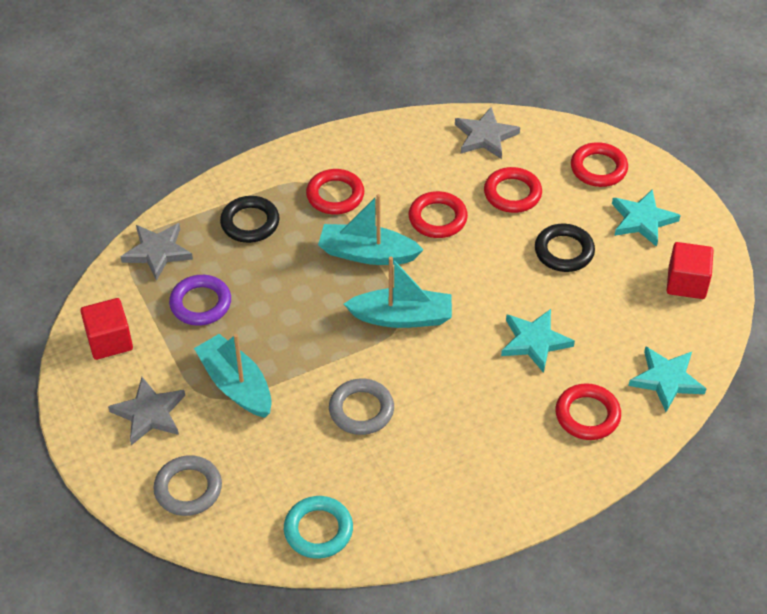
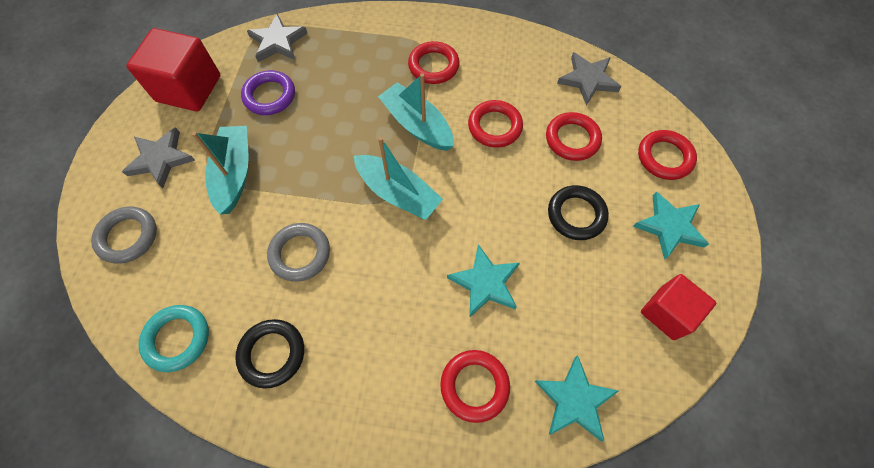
camera: 35 degrees right, 15 degrees up
red cube [80,298,133,360] -> red cube [127,28,220,111], size x1.51
black ring [220,196,280,243] -> black ring moved to [235,319,304,389]

